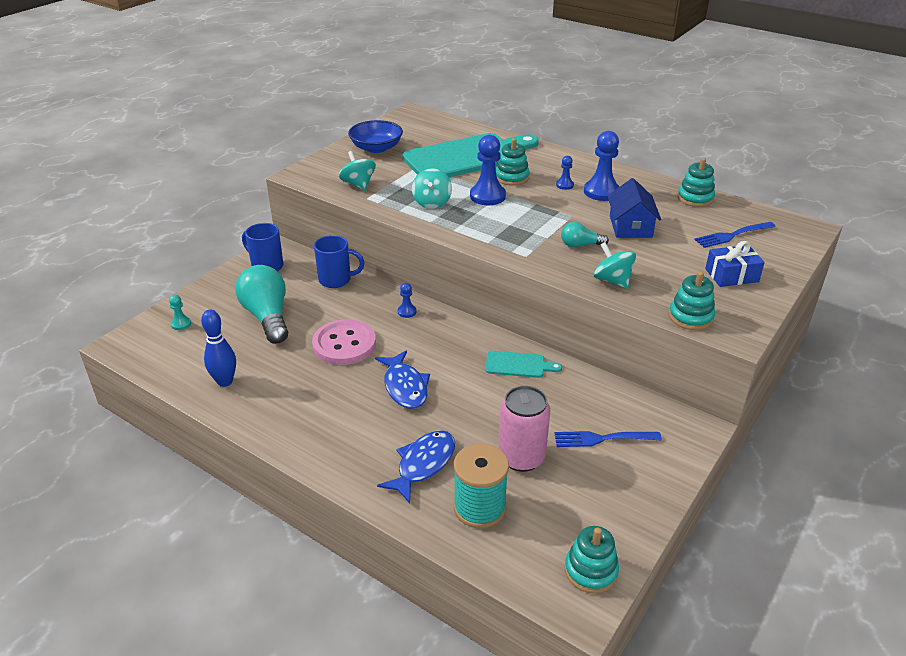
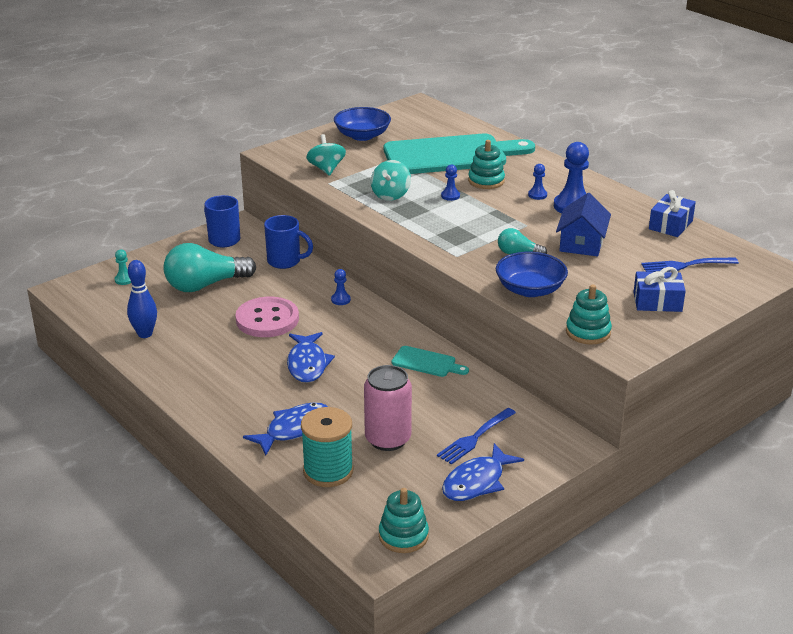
camera: 15 degrees right, 5 degrees down
turquoise light bulb [235,265,288,344] -> turquoise light bulb turned 105 degrees counterclockwise [163,243,256,292]
blue pawn [470,135,506,205] -> blue pawn [441,165,460,201], size x0.50
blue fork [554,431,662,447] -> blue fork turned 60 degrees counterclockwise [437,408,516,465]
turquoise spinning top [594,242,636,289] -> blue bowl [496,252,568,297]
turquoise stacking toy [677,158,715,207] -> blue gift [649,190,696,237]
none -> blue fish [442,443,524,501]

